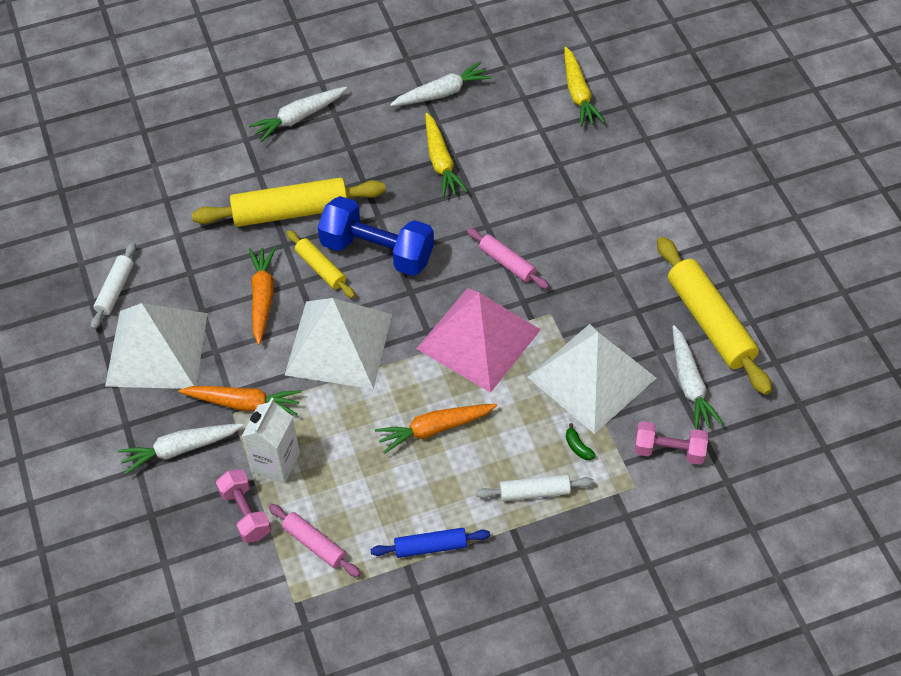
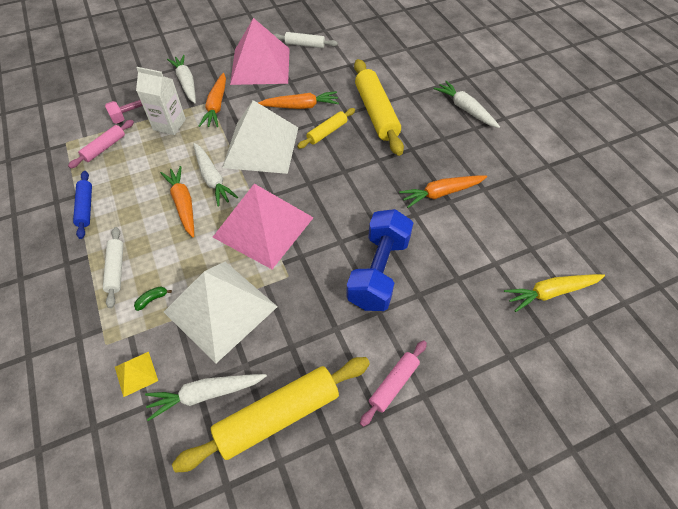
camera: 85 degrees right, 0 degrees up
white pyramid [105,303,208,389] -> pink pyramid [230,18,290,85]
blue dumbbell [318,196,434,276] -> blue dumbbell moved to [346,209,413,311]
white carrot [390,62,492,106] -> white carrot moved to [194,143,238,207]
yellow carrot [425,113,468,197] -> orange carrot [399,175,487,208]
pink rolling pin [467,228,549,289] -> pink rolling pin moved to [360,340,427,427]
pink dumbbell [634,421,708,465] -> yellow pyramid [115,352,158,397]

